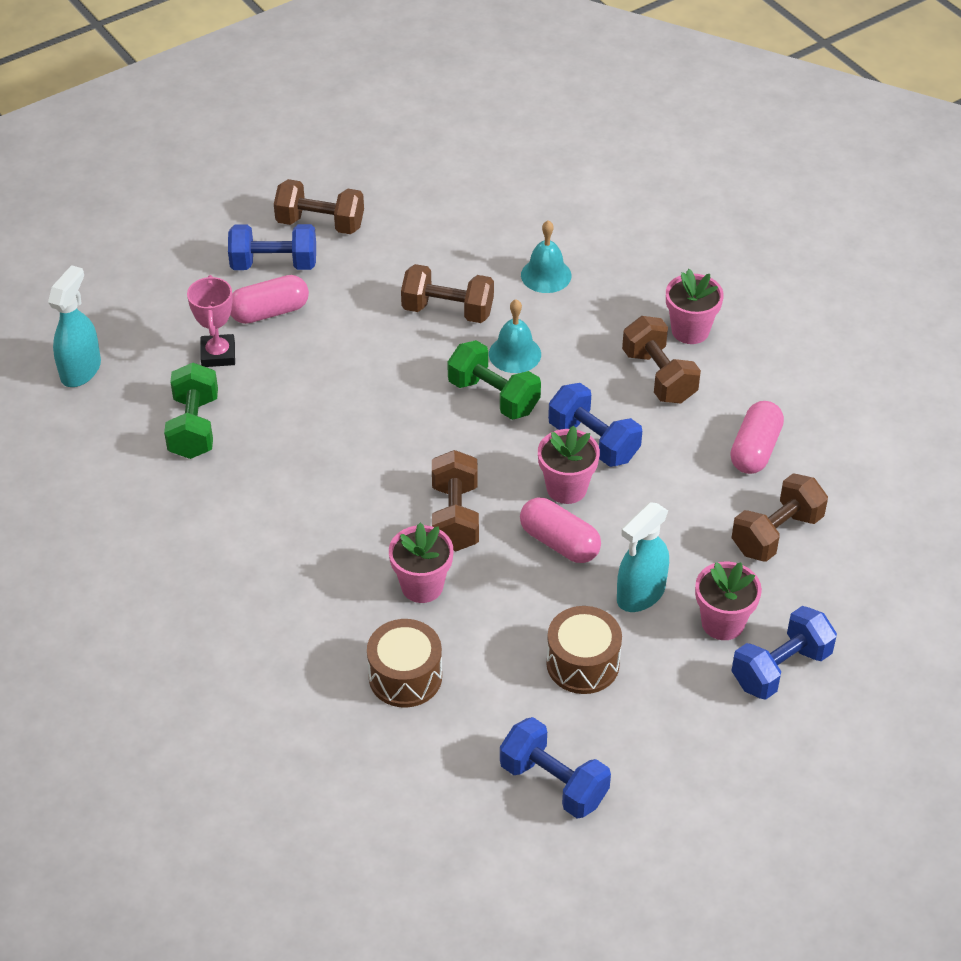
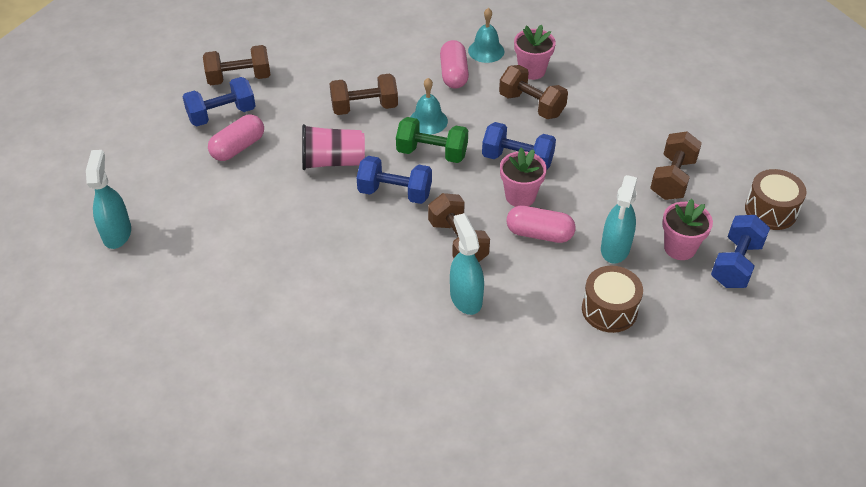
camera: 25 degrees left, 0 degrees up
green dumbbell [164,363,218,459] -> none
pink trophy [187,275,235,367] -> none
brown drum [367,619,442,707] -> brown drum moved to [745,169,806,230]
pink flower pot [389,522,453,603] -> turquoise spray bottle [450,213,484,315]
blue dumbbell [500,717,611,819] -> blue dumbbell moved to [357,156,432,204]
turquoise bell [521,220,572,293] -> turquoise bell moved to [468,8,504,63]
pink capsule [730,401,784,474] -> pink capsule moved to [440,40,469,89]
none -> pink cup [302,124,365,170]

